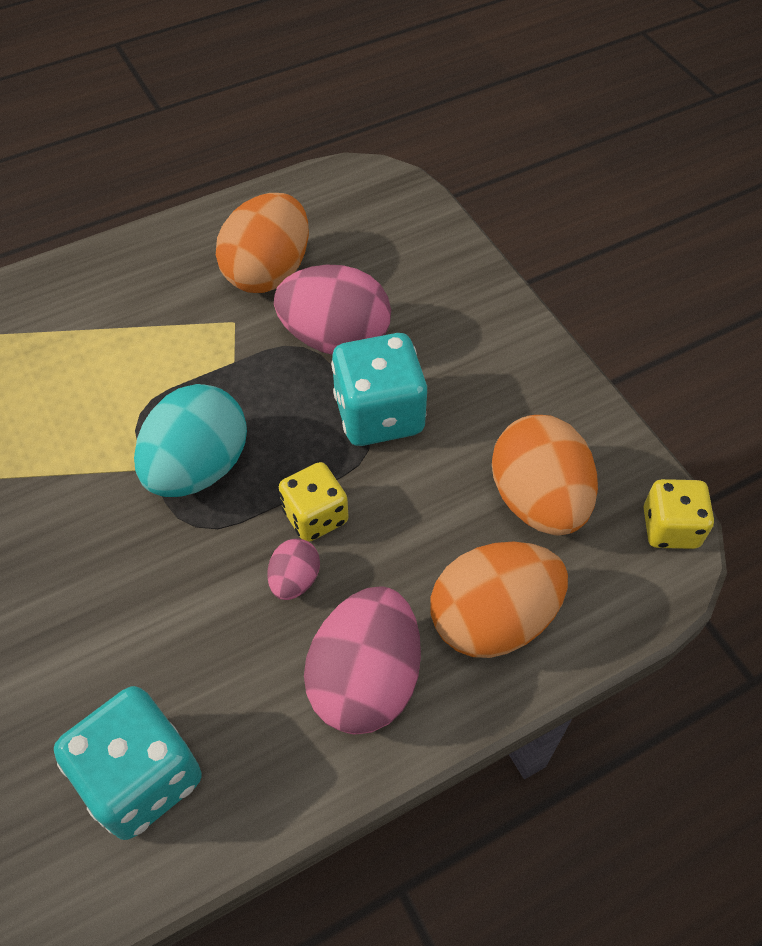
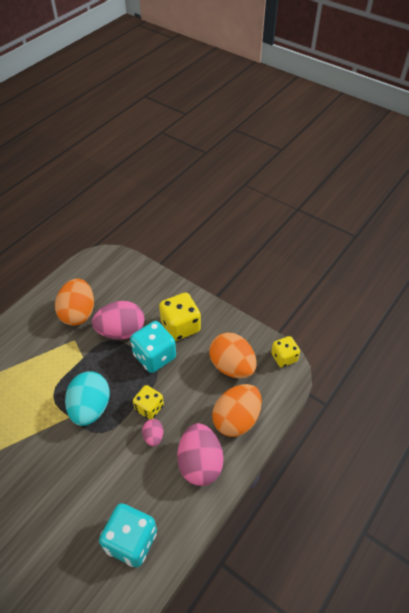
camera: 25 degrees left, 5 degrees down
none -> yellow dice [159,292,201,341]

